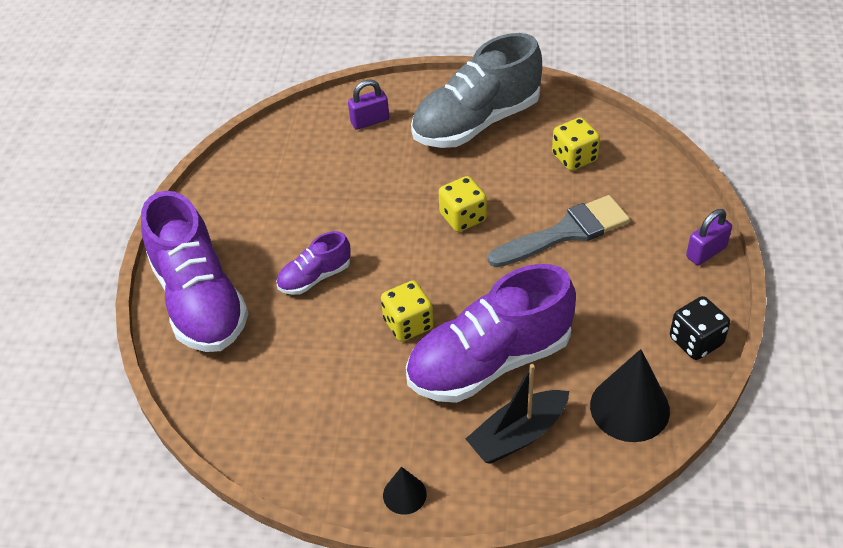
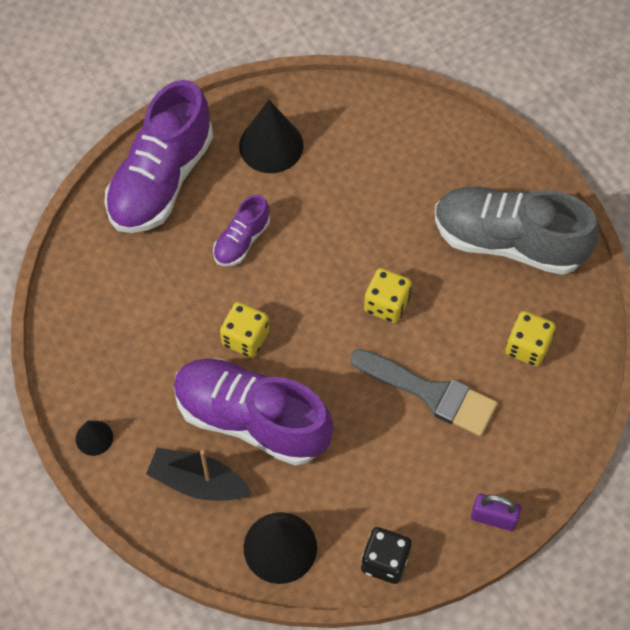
camera: 50 degrees right, 15 degrees up
purple shoe [276,231,351,295] -> purple shoe turned 75 degrees counterclockwise [213,195,270,266]
purple padlock [348,79,389,130] -> none
none -> black cone [239,100,304,173]

